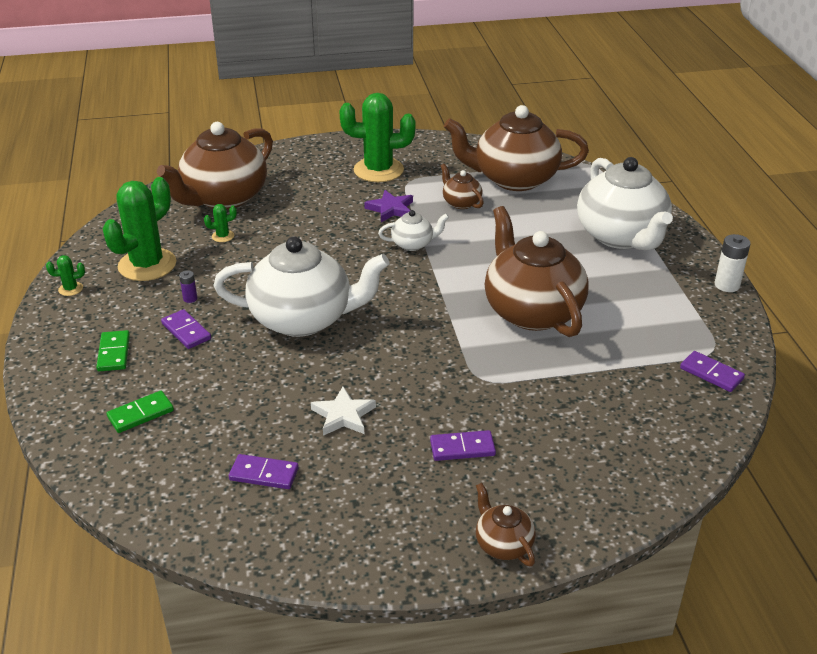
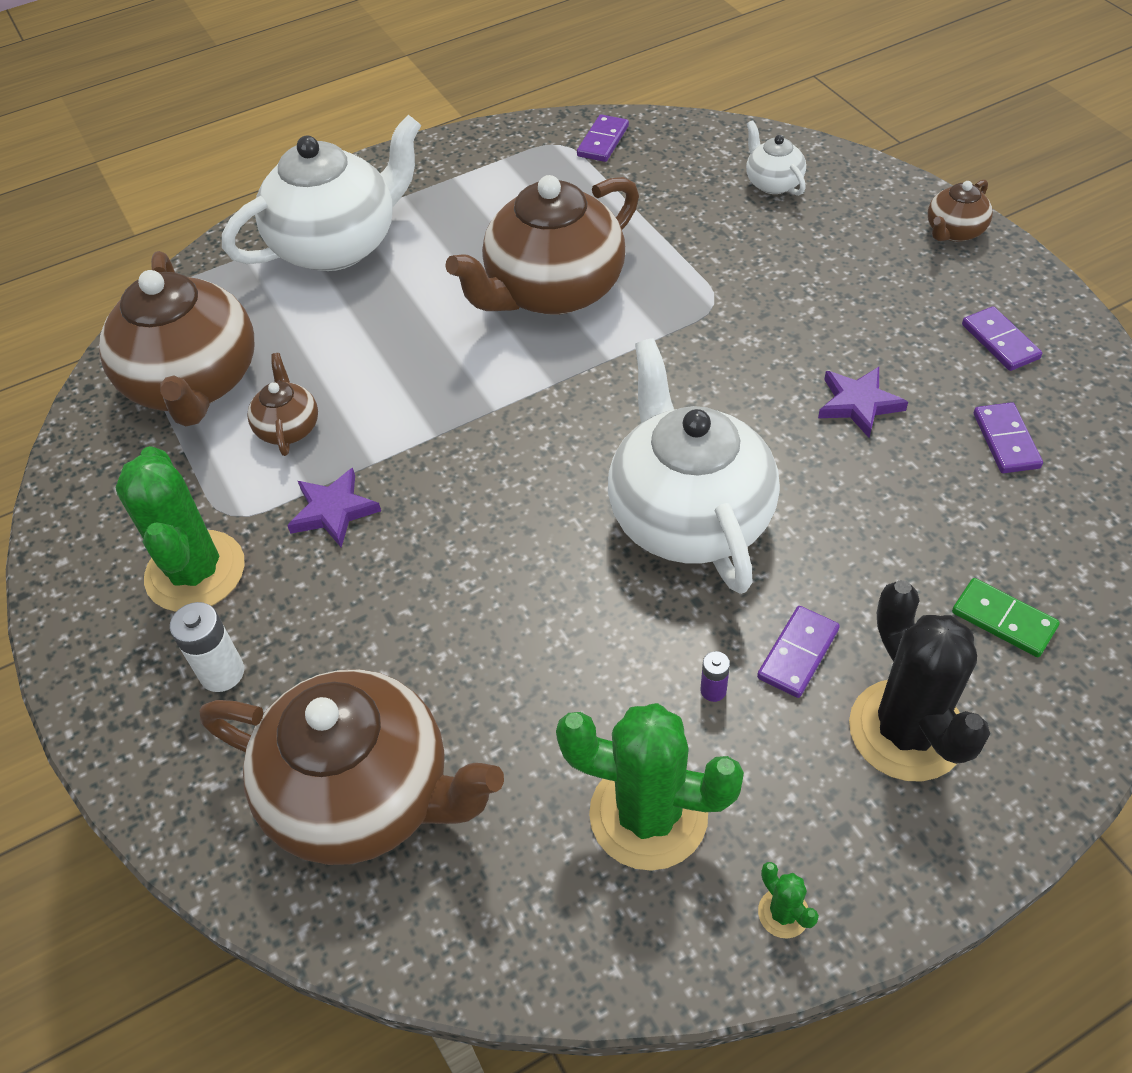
camera: 105 degrees left, 15 degrees up
green domino [96,330,130,371] -> black cactus [849,580,990,782]
green cactus [204,204,237,242] -> none
white star [311,386,376,436] -> purple star [818,367,908,438]
white teapot [378,210,449,251] -> white teapot moved to [746,120,806,196]
purple domino [430,430,496,461] -> purple domino moved to [962,306,1042,371]
brown teapot [441,164,484,209] -> brown teapot turned 135 degrees clockwise [247,353,318,456]
white battery [715,234,751,292] -> white battery moved to [170,602,244,692]

